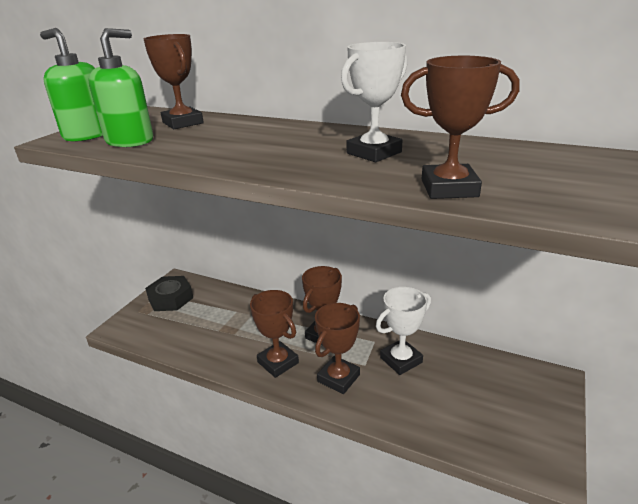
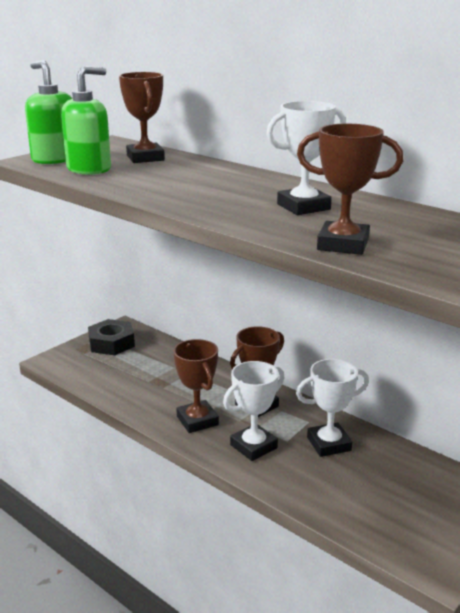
camera: 15 degrees right, 5 degrees down
brown trophy [315,303,360,394] -> white trophy [223,361,285,461]

